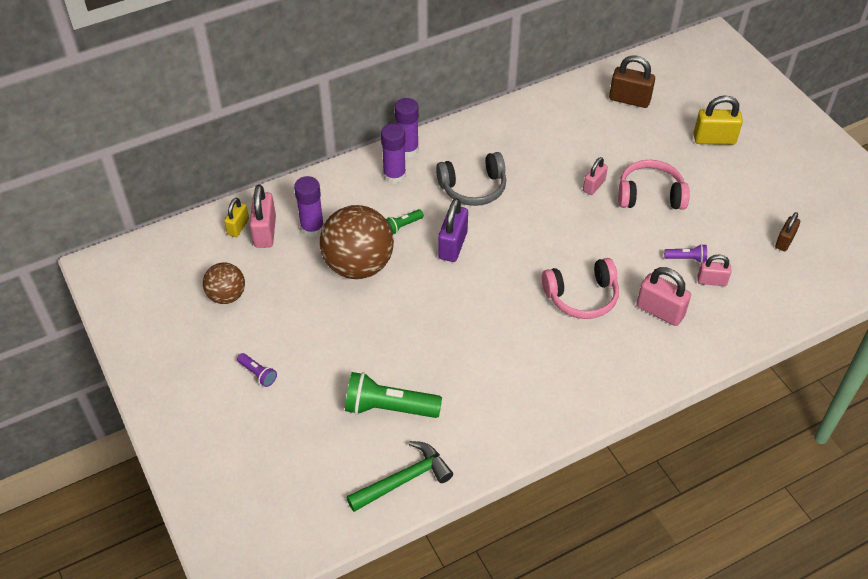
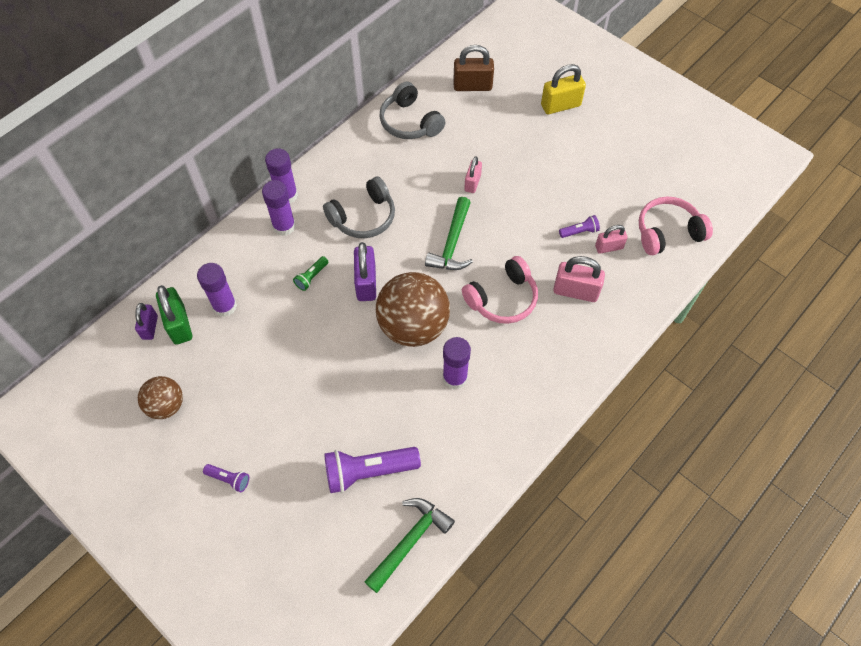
camera: 20 degrees left, 10 degrees up
yellow padlock [224,198,249,237] -> purple padlock [135,303,158,340]
pink padlock [250,184,276,248] -> green padlock [156,285,192,344]
brown ball [320,205,394,279] -> brown ball moved to [376,272,450,347]
green flashlight [345,372,442,418] -> purple flashlight [324,447,421,493]
pink headphones [618,160,690,210] -> pink headphones moved to [639,197,713,255]
brown padlock [775,212,800,251] -> none
none -> grey headphones [379,81,446,139]
none -> green hammer [425,197,473,270]
none -> purple glue stick [443,337,471,389]

